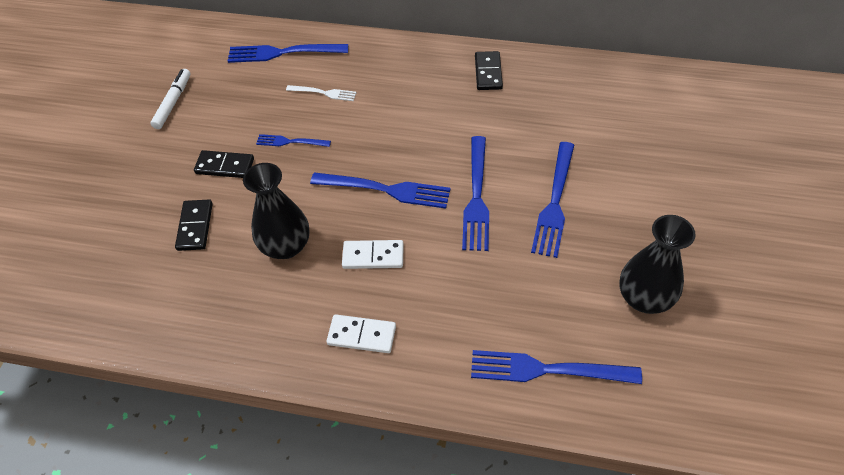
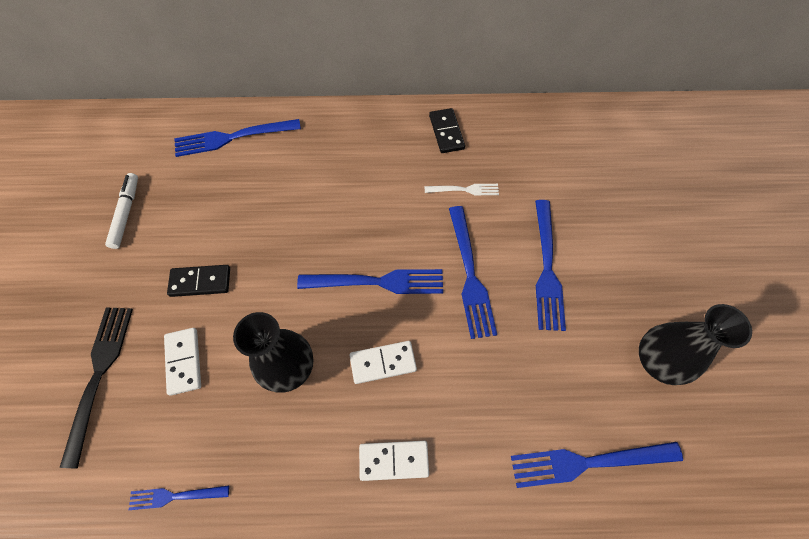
camera: 15 degrees left, 10 degrees up
black domino [175,199,213,251] -> white domino [164,328,201,396]
blue fork [256,134,331,147] -> blue fork moved to [129,485,229,510]
white fork [286,85,357,101] -> white fork moved to [425,184,499,195]
none -> black fork [60,307,133,468]

